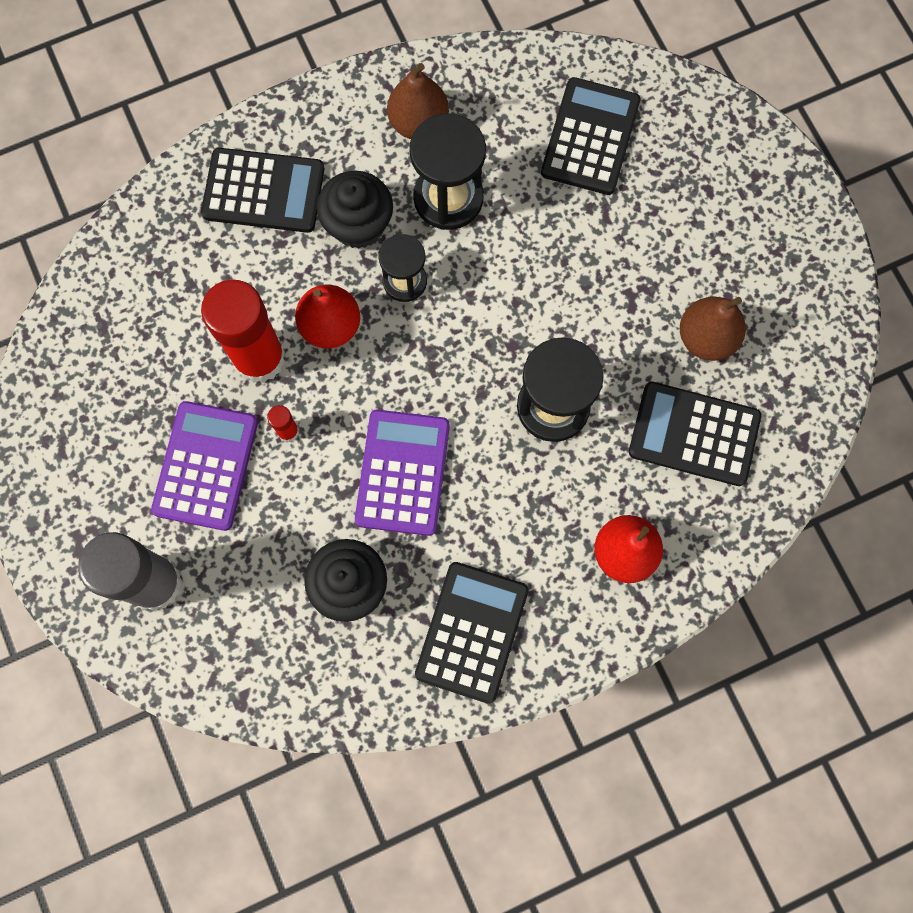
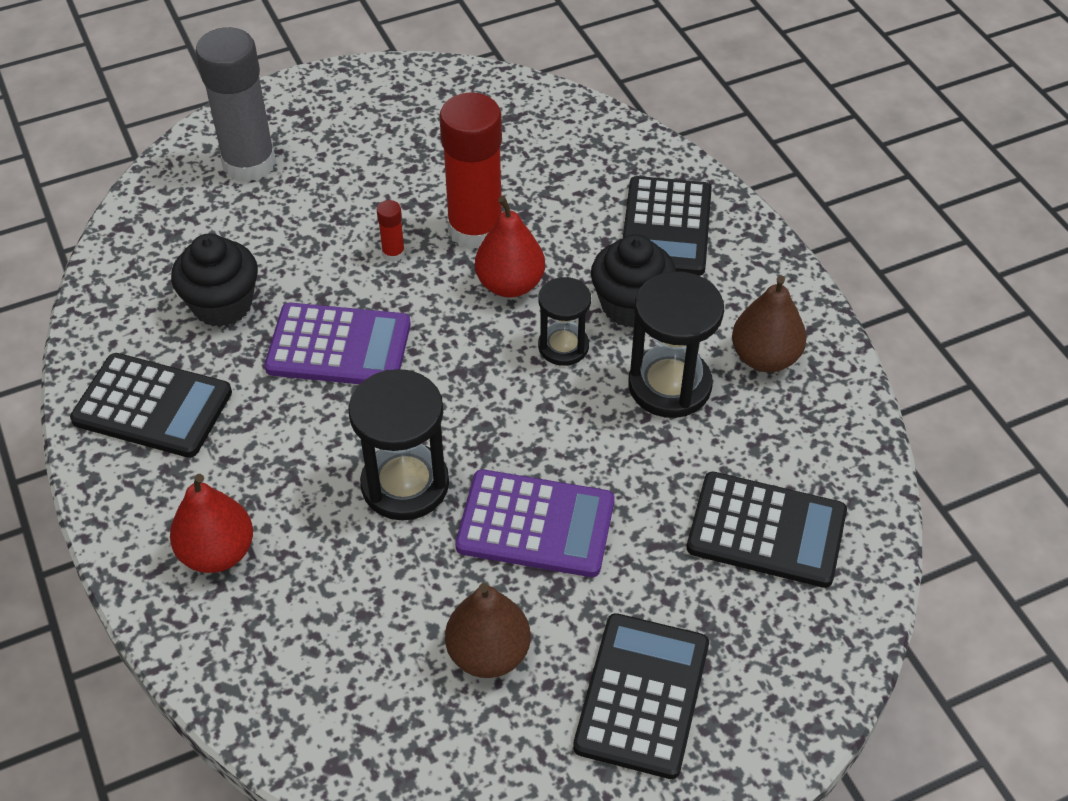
camera: 90 degrees right, 25 degrees down
purple calculator [151,401,258,531] -> purple calculator moved to [455,469,614,577]
black calculator [629,382,761,486] -> black calculator moved to [573,613,709,779]

